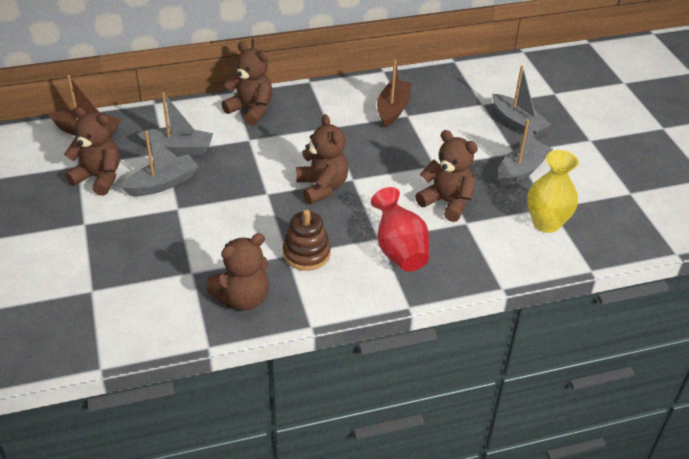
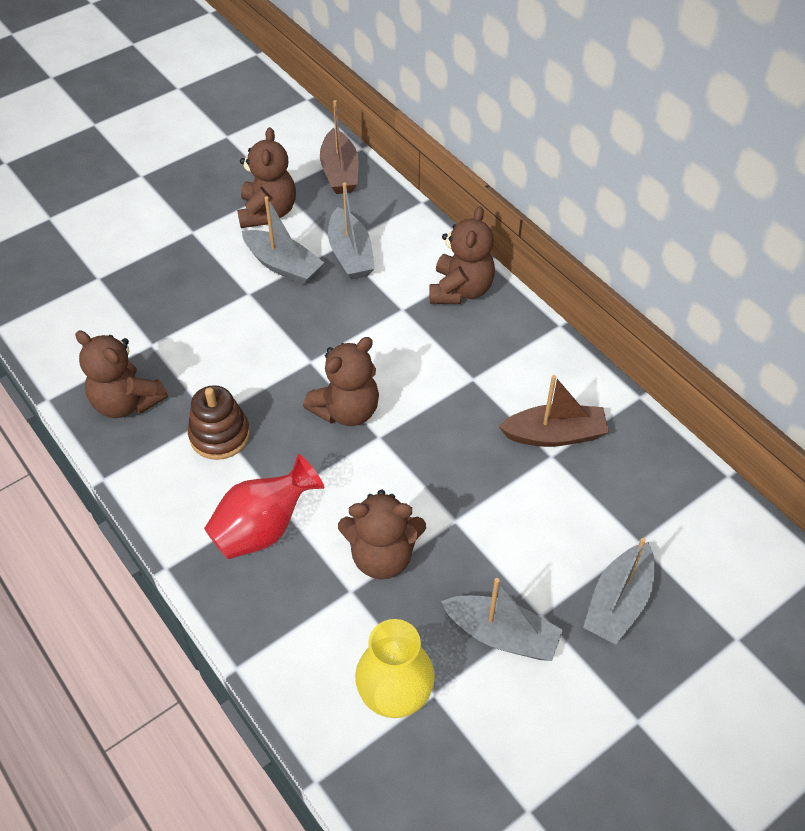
camera: 70 degrees right, 10 degrees up
brown teddy bear [415,130,478,222] -> brown teddy bear turned 75 degrees clockwise [338,490,426,579]

